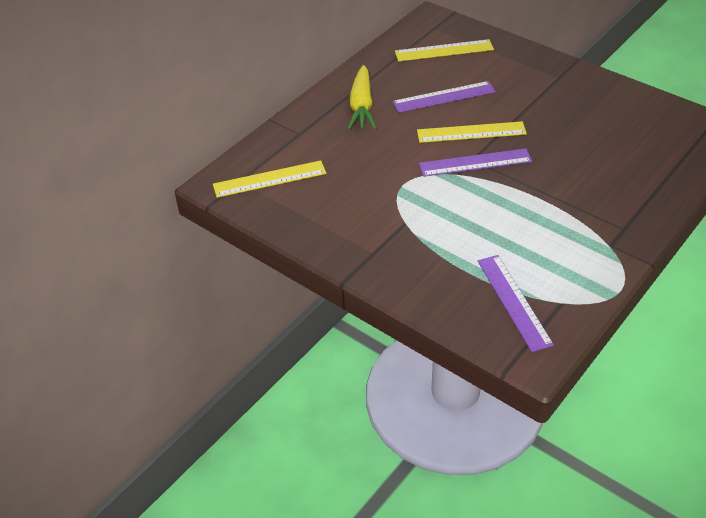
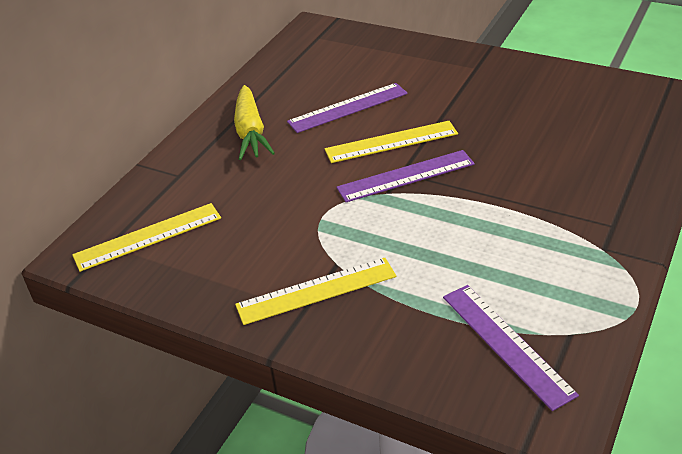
camera: 10 degrees left, 5 degrees down
yellow ruler [395,39,494,61] -> yellow ruler moved to [235,258,396,325]

